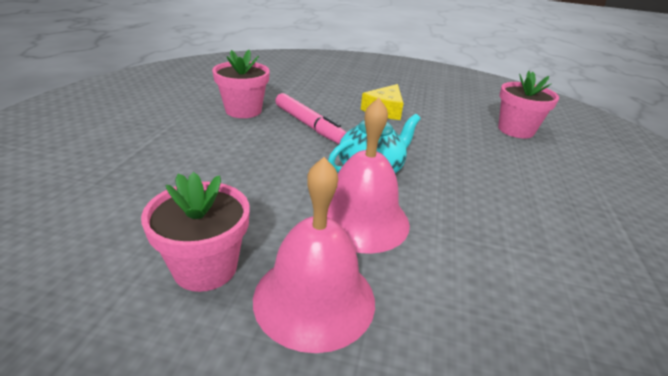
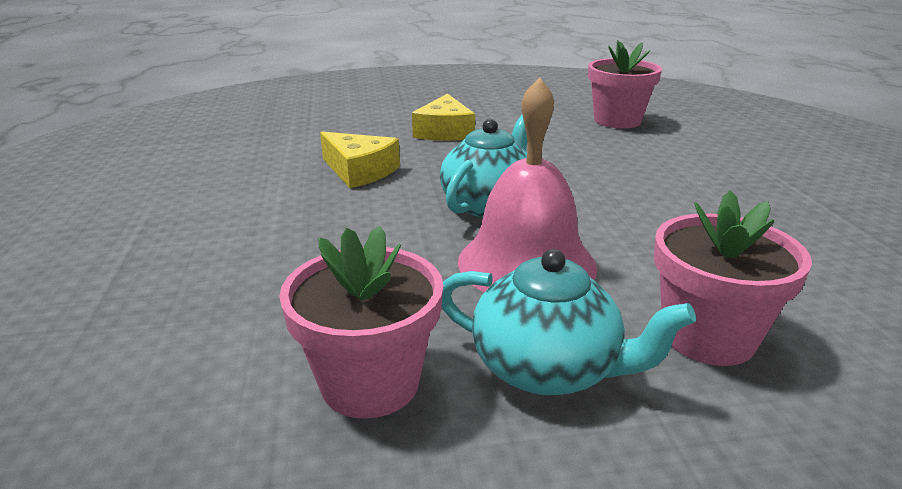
camera: 20 degrees left, 5 degrees down
pink flower pot [212,50,270,118] -> pink flower pot moved to [654,191,812,366]
pink bell [253,157,375,353] -> turquoise teapot [442,249,696,396]
pink marker [275,93,347,144] -> yellow cheese [320,132,400,188]

